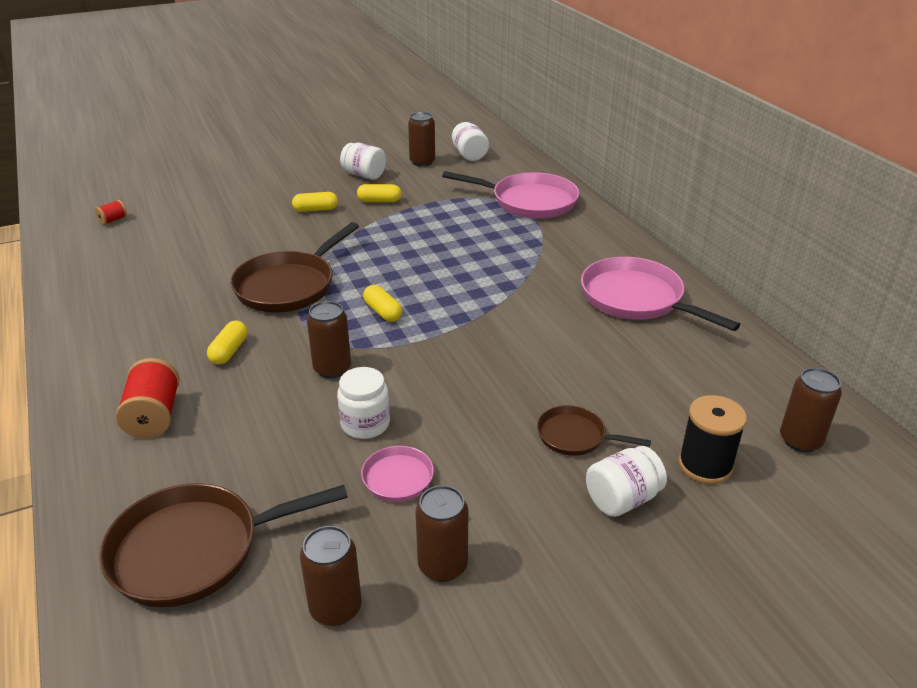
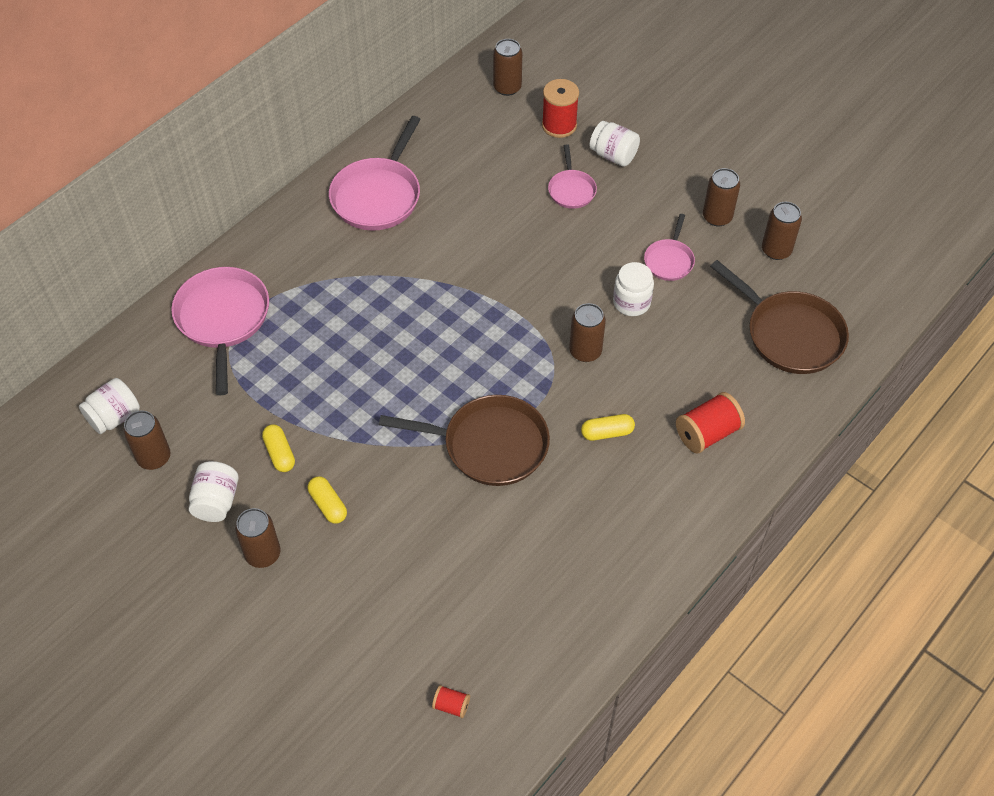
camera: 115 degrees left, 20 degrees up
yellow capsule [363,285,402,322] -> none
brown pan [537,405,651,456] -> pink pan [548,144,597,209]
black spool [678,395,747,484] -> red spool [542,79,579,138]
none -> brown can [235,508,280,568]

